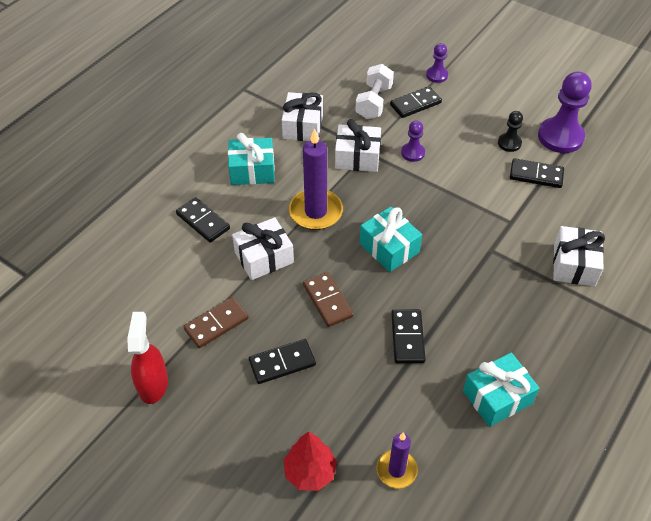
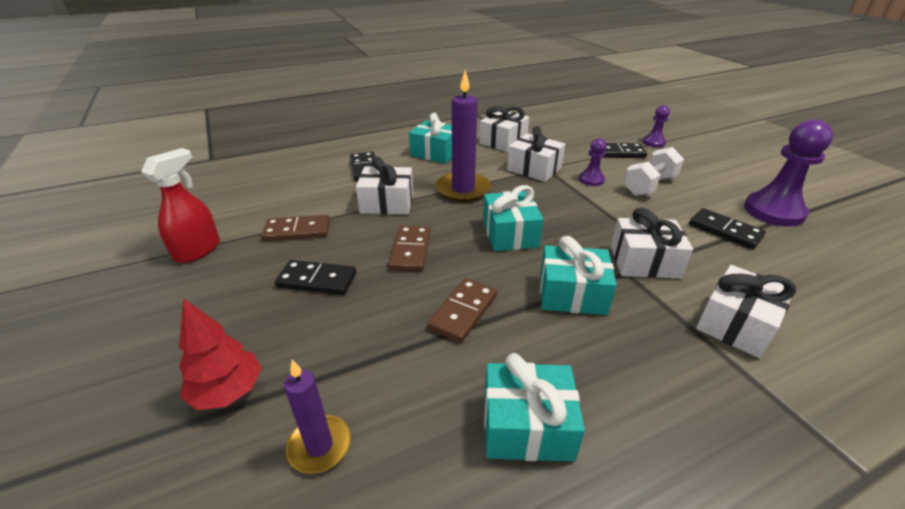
camera: 30 degrees right, 15 degrees down
white dumbbell [355,64,394,119] -> white dumbbell moved to [624,147,684,196]
black domino [391,309,426,363] -> brown domino [427,278,497,343]
black pawn [498,111,523,152] -> none
none -> turquoise gift [540,236,617,315]
none -> white gift [611,208,693,279]

